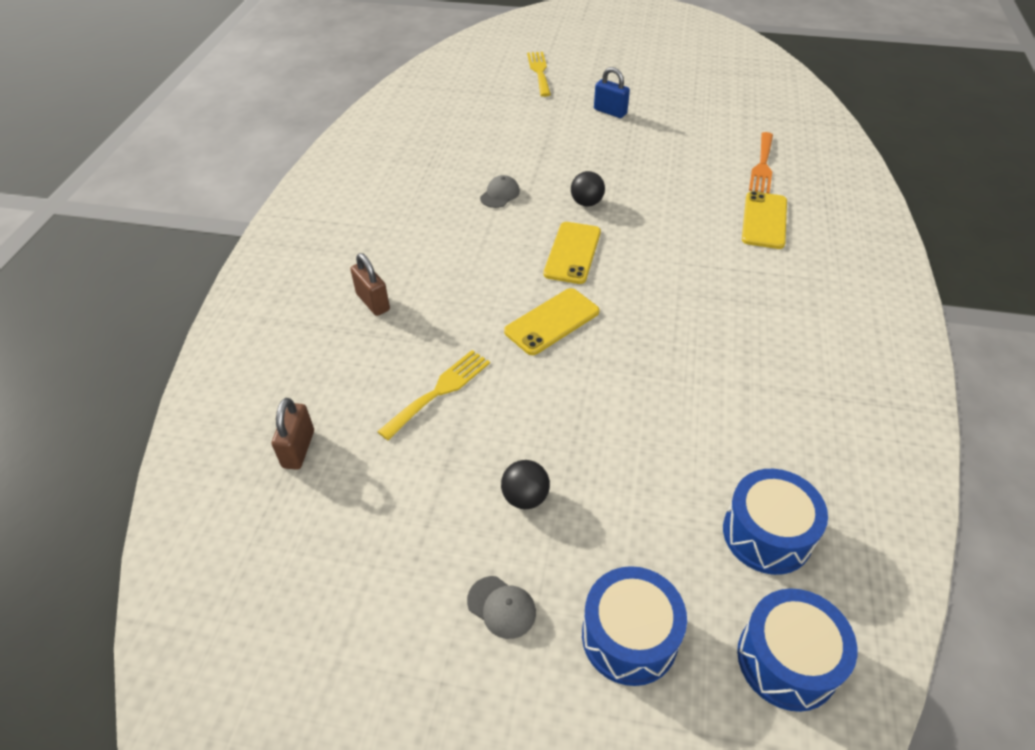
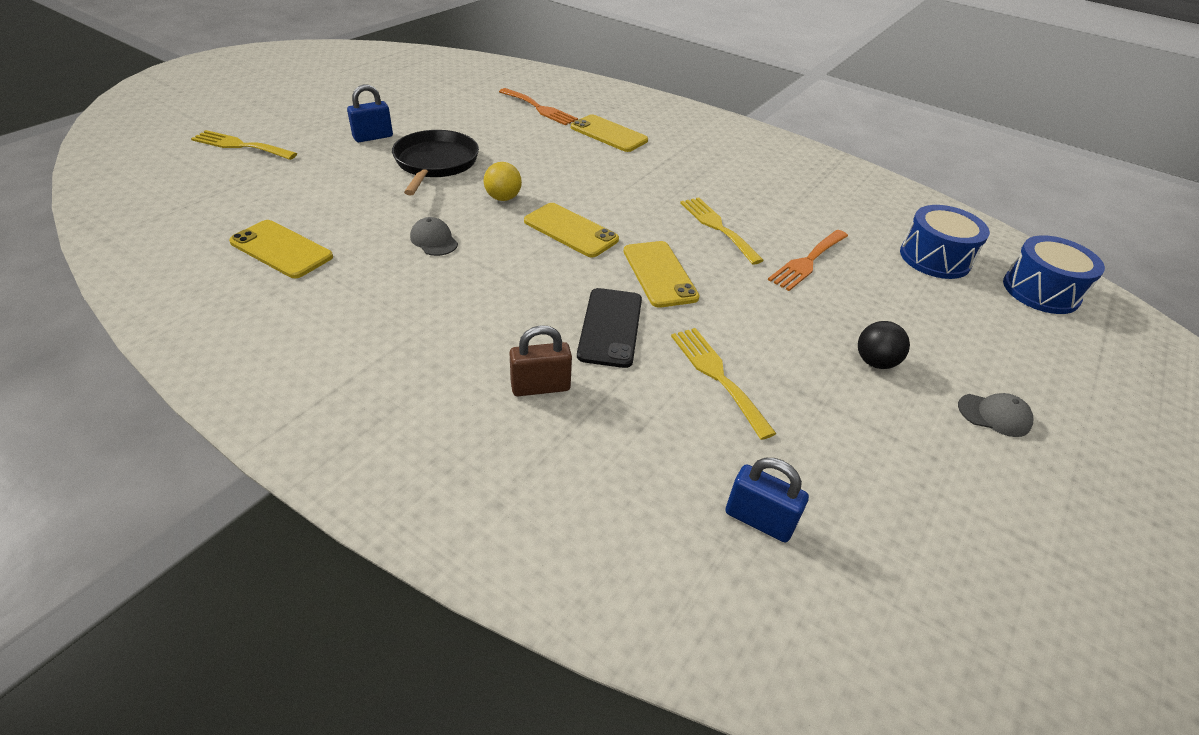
camera: 70 degrees left, 5 degrees down
brown padlock [272,398,314,470] -> blue padlock [725,458,809,542]
grey cap [467,576,536,639] -> grey cap turned 45 degrees clockwise [958,393,1033,437]
black ball [571,171,605,206] -> yellow ball [484,162,522,201]
blue drum [582,566,687,686] -> none
none -> yellow phone [229,220,333,278]
none -> black pan [392,130,479,195]
none -> black phone [577,288,642,368]
none -> yellow fork [680,197,764,265]
none -> orange fork [768,230,848,291]

